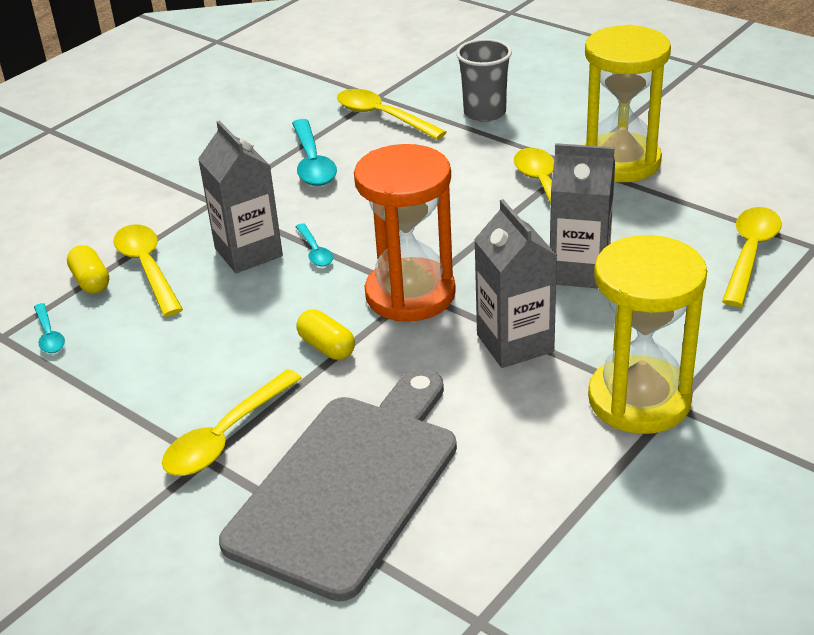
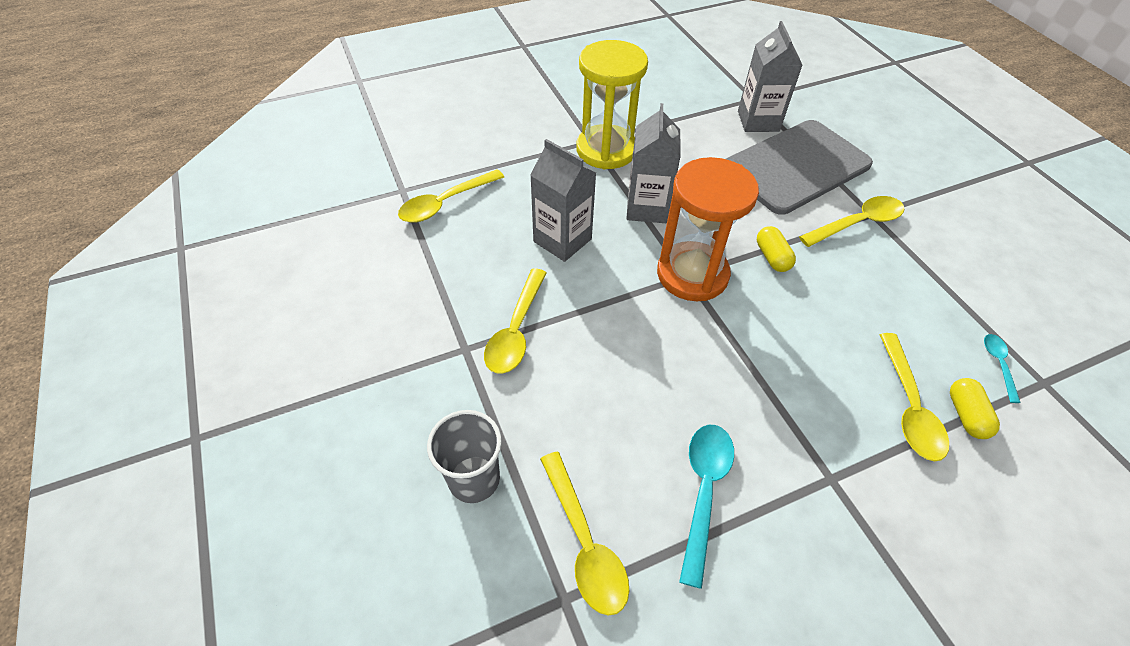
camera: 155 degrees left, 15 degrees up
grey carton [198,121,283,273] -> grey carton moved to [738,21,802,132]
turquoise spoon [295,223,333,267] -> none
yellow hourglass [584,25,671,182] -> none

